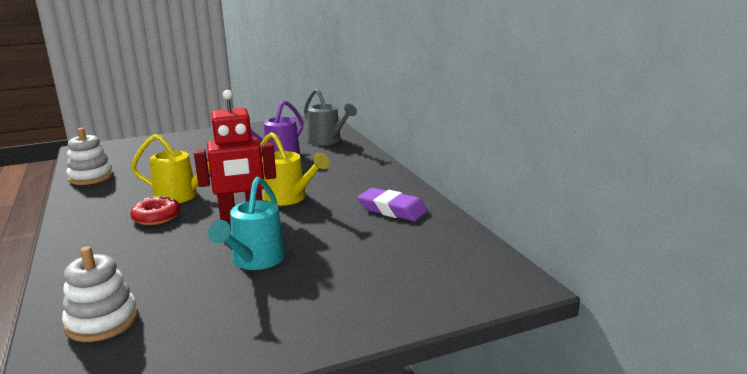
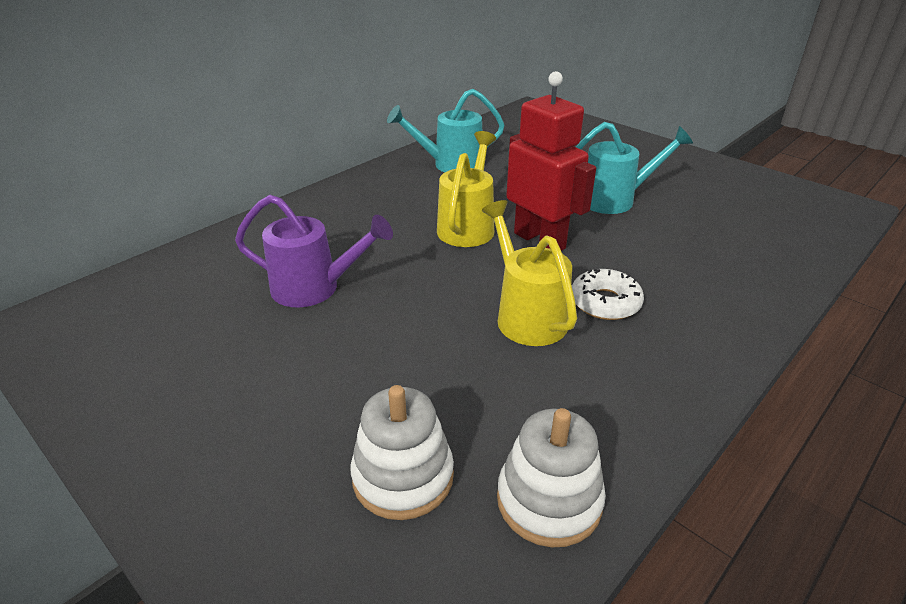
camera: 115 degrees left, 15 degrees up
white stacking toy [62,247,138,342] -> white stacking toy moved to [350,385,454,520]
red donut [130,196,180,225] -> white donut [572,269,644,320]
grey watering can [304,88,357,145] -> none
purple eraser [358,188,428,221] -> turquoise watering can [387,89,505,173]

